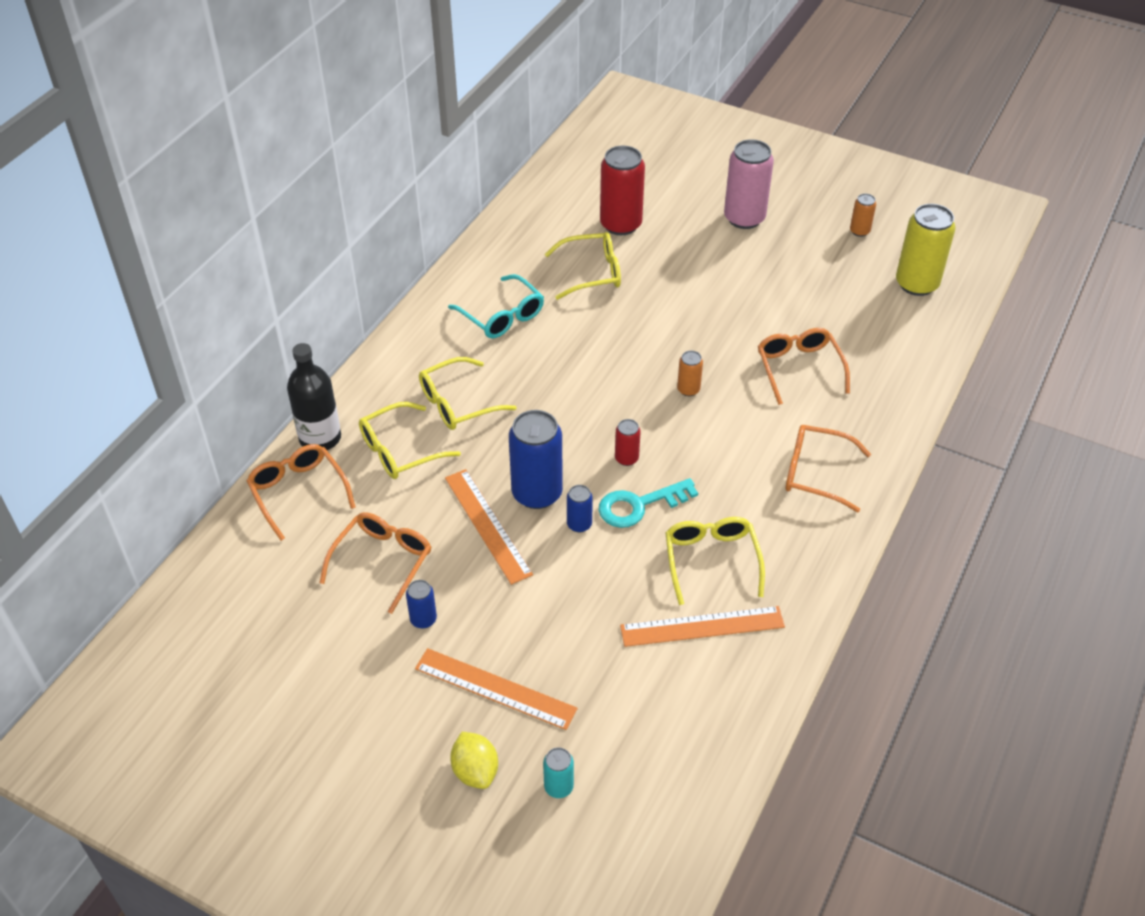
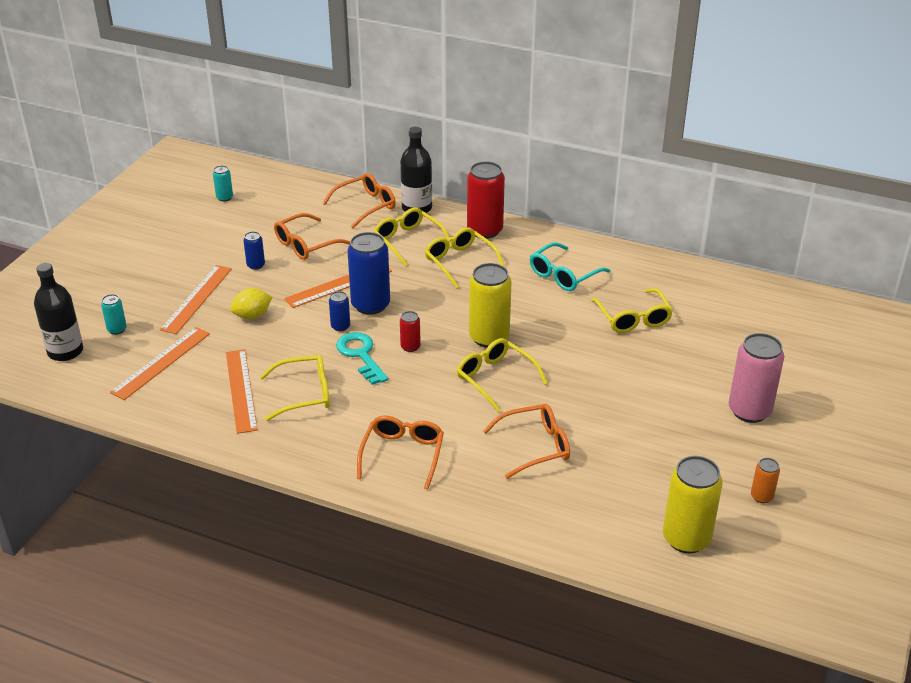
camera: 85 degrees right, 10 degrees down
orange glasses [319,512,431,614] -> orange glasses turned 120 degrees clockwise [274,213,350,260]
yellow lemon [450,732,498,789] -> yellow lemon moved to [230,288,272,319]
red can [600,145,645,235] -> red can moved to [467,161,505,239]
orange can [677,351,703,396] -> yellow glasses [456,338,548,412]
none -> black bottle [34,263,83,361]
none -> orange ruler [110,327,210,400]
none -> turquoise can [213,165,233,201]
none -> yellow can [469,263,511,348]

